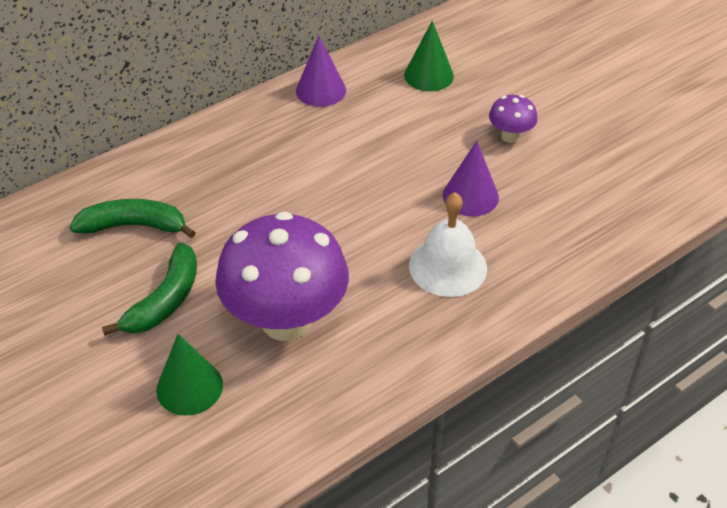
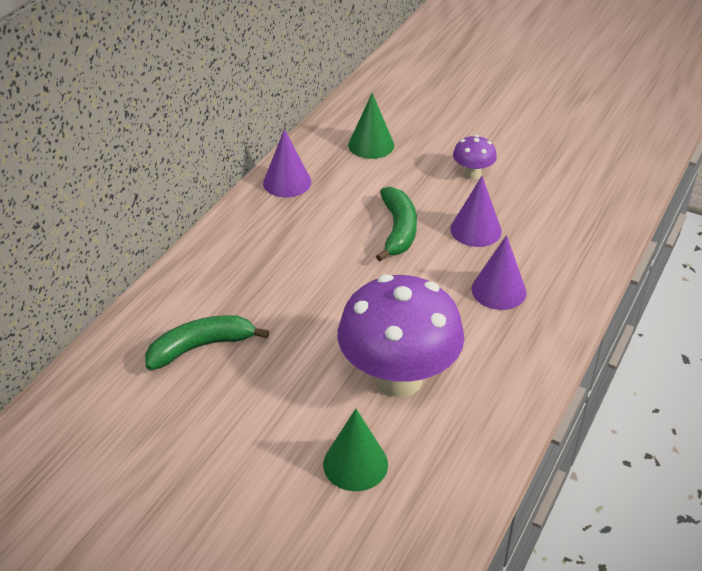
camera: 25 degrees left, 5 degrees down
green banana [102,242,197,336] -> green banana moved to [376,187,417,261]
white bell [409,192,487,297] -> purple cone [472,235,526,310]

